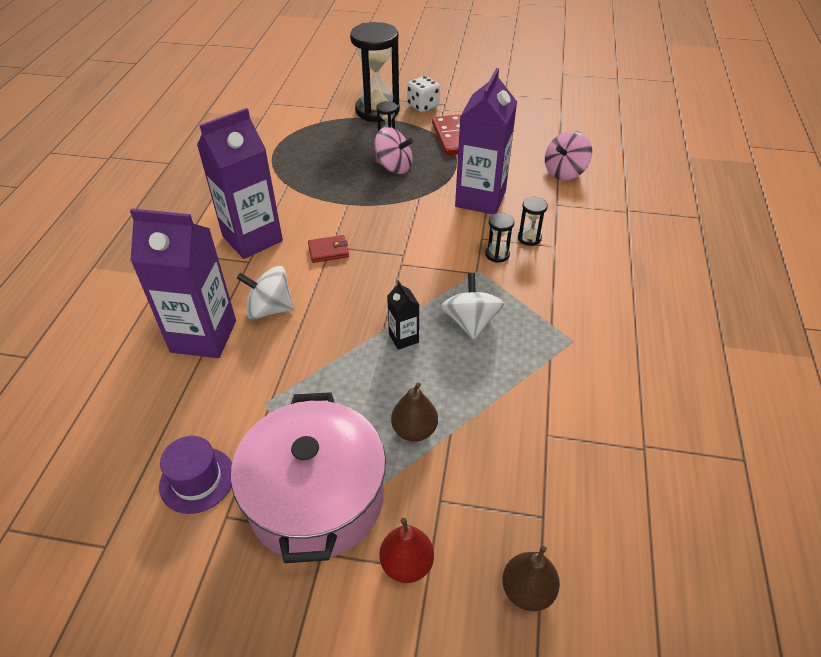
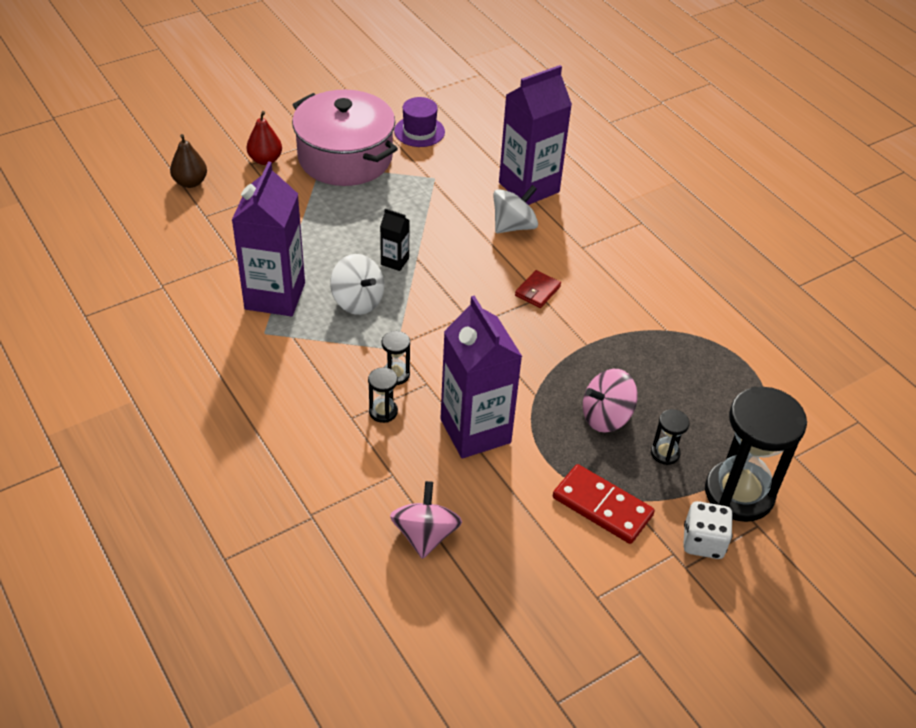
camera: 135 degrees right, 0 degrees up
purple carton [197,108,283,259] -> purple carton moved to [232,162,305,316]
brown pear [391,383,438,442] -> none

